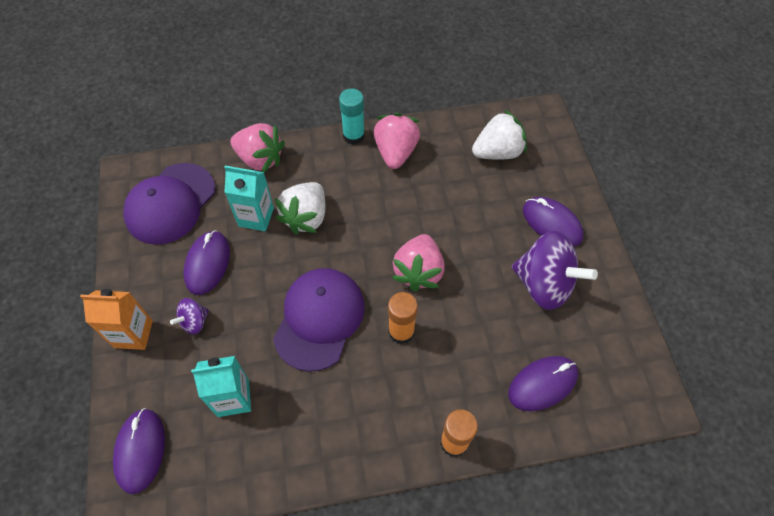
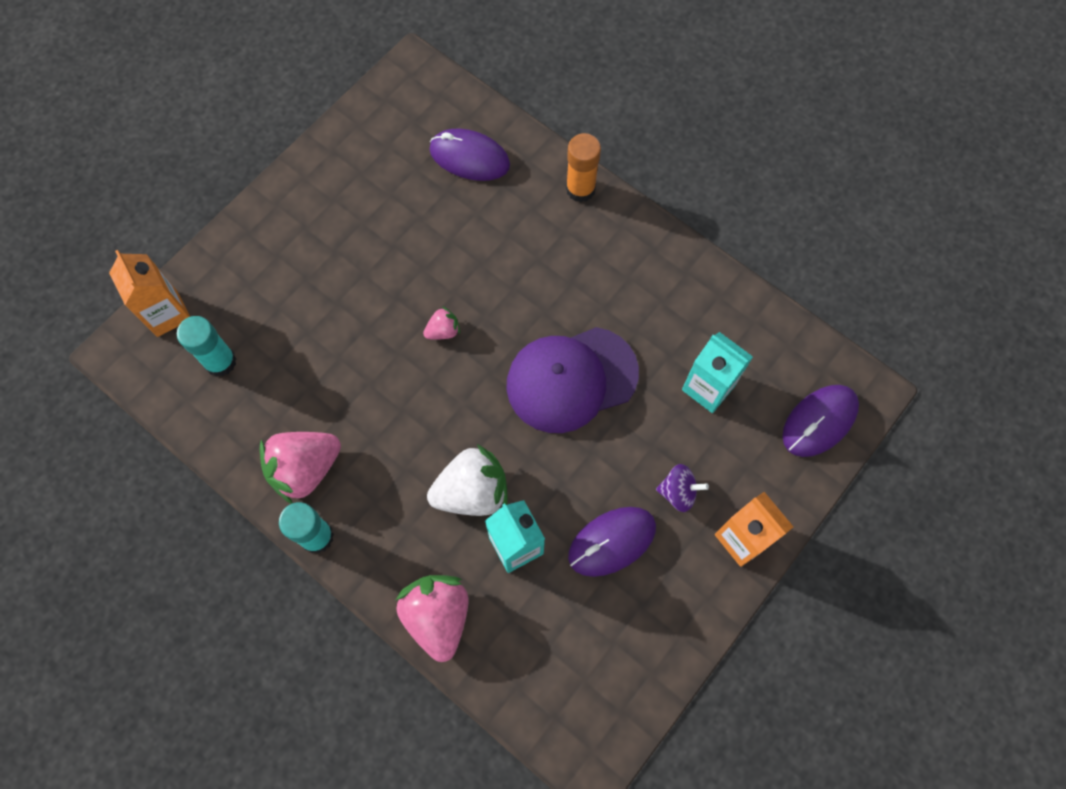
camera: 130 degrees left, 10 degrees up
purple cap [123,163,215,245] -> none
orange glue stick [388,292,418,345] -> none
pink strawberry [392,234,445,292] -> pink strawberry [423,306,460,340], size x0.49
white strawberry [472,109,527,160] -> turquoise glue stick [177,316,237,377]
purple spinning top [512,231,598,310] -> none
purple mouse [523,197,583,247] -> none
none -> orange carton [109,250,190,337]

